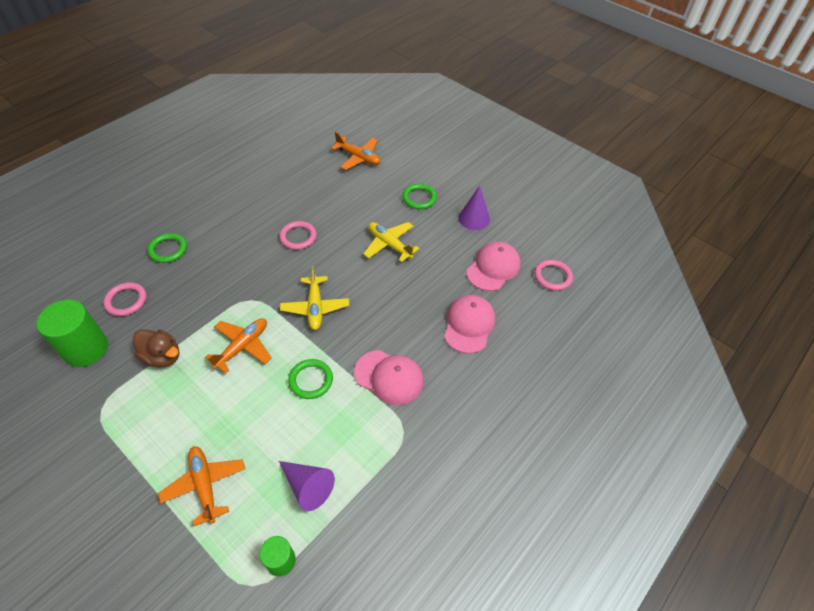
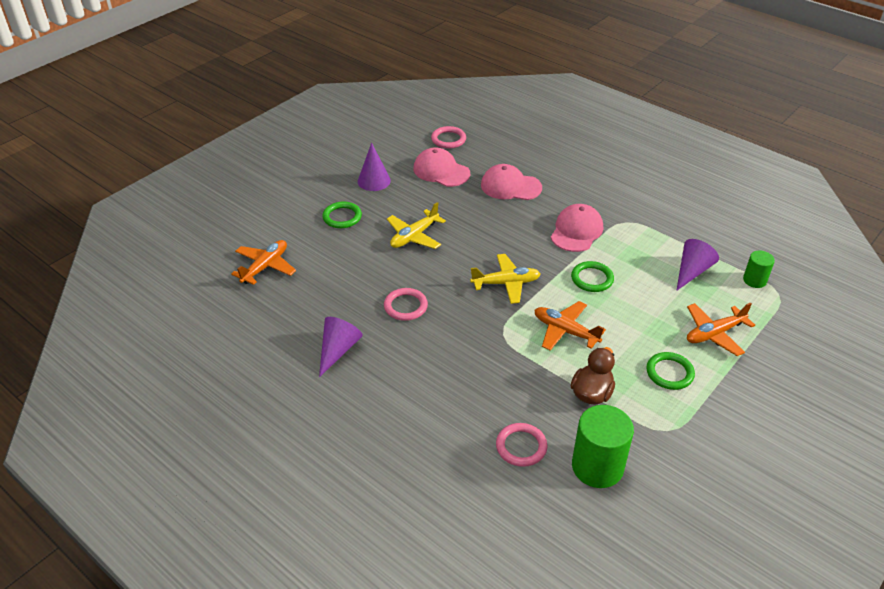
camera: 90 degrees left, 10 degrees down
green ring [148,233,187,263] -> green ring moved to [646,352,695,390]
none -> purple cone [319,317,363,377]

